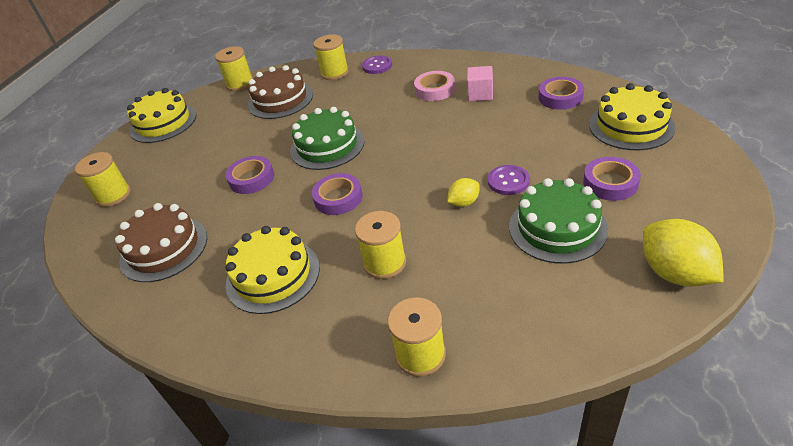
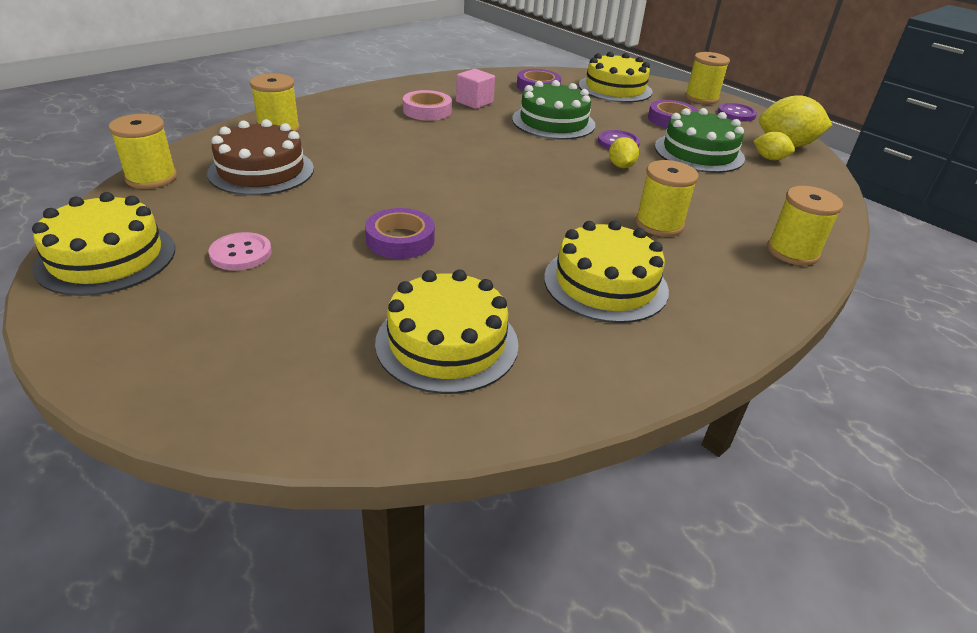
camera: 65 degrees left, 5 degrees down
yellow spool [75,152,131,207] -> yellow spool moved to [685,52,730,104]
brown cake [115,203,207,282] -> yellow cake [375,269,519,394]
green cake [290,107,365,170] -> green cake moved to [512,80,596,140]
purple tape [312,173,363,215] -> none
purple button [362,56,392,74] -> purple button moved to [718,103,757,121]
none -> pink button [208,232,272,270]
none -> yellow lemon [753,131,795,160]

